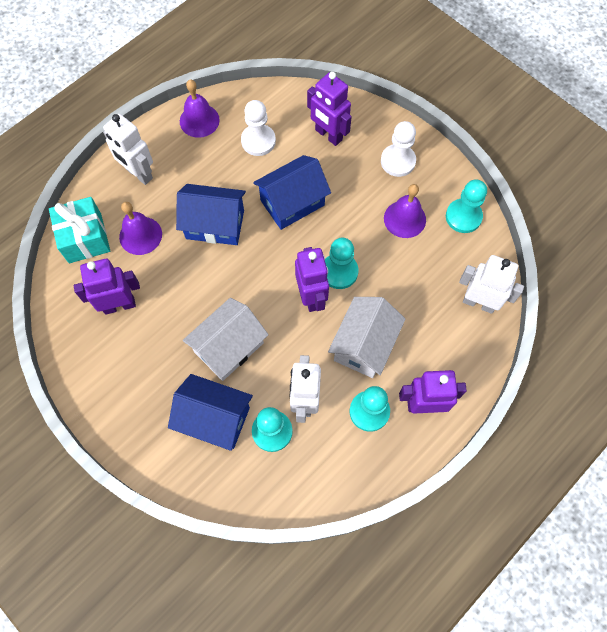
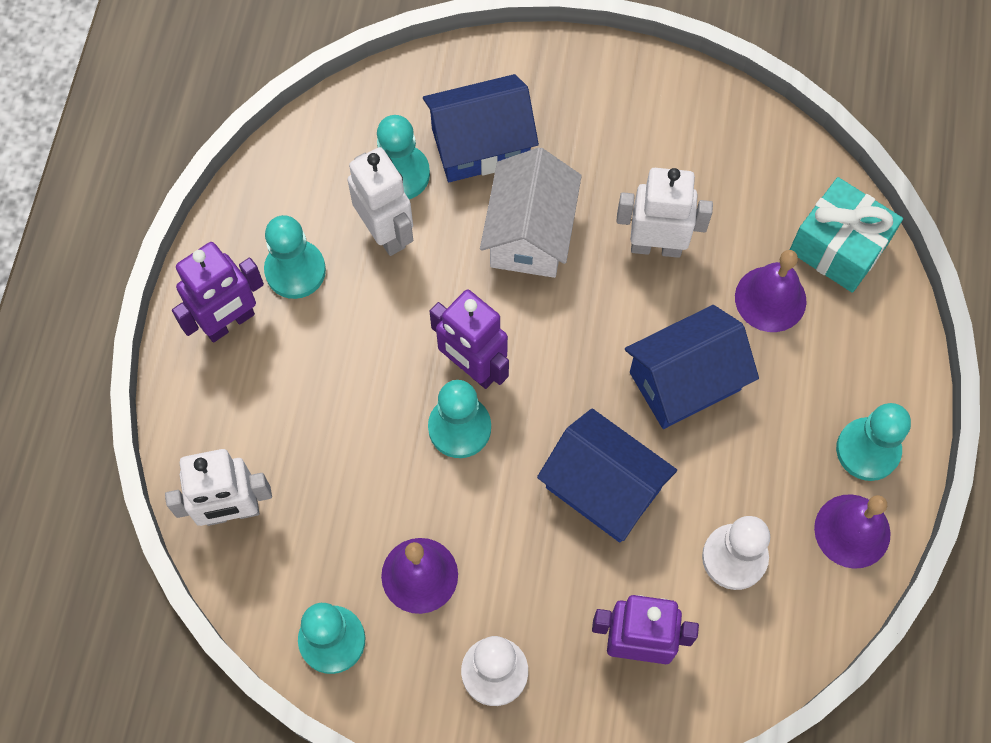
camera: 145 degrees right, 0 degrees up
purple robot [74,259,140,315] -> none
white robot [103,114,153,185] -> white robot moved to [616,168,713,258]
blue house [253,155,331,230] -> blue house turned 75 degrees counterclockwise [537,408,677,542]
white house [328,297,405,378] -> none
none -> turquoise pawn [836,403,911,481]

